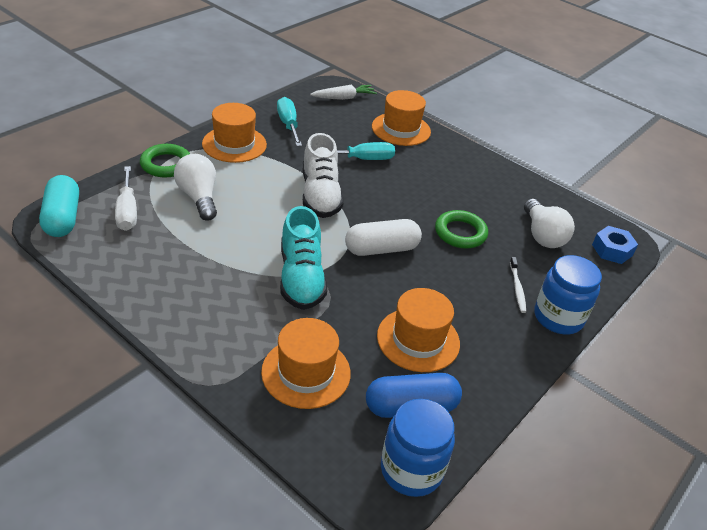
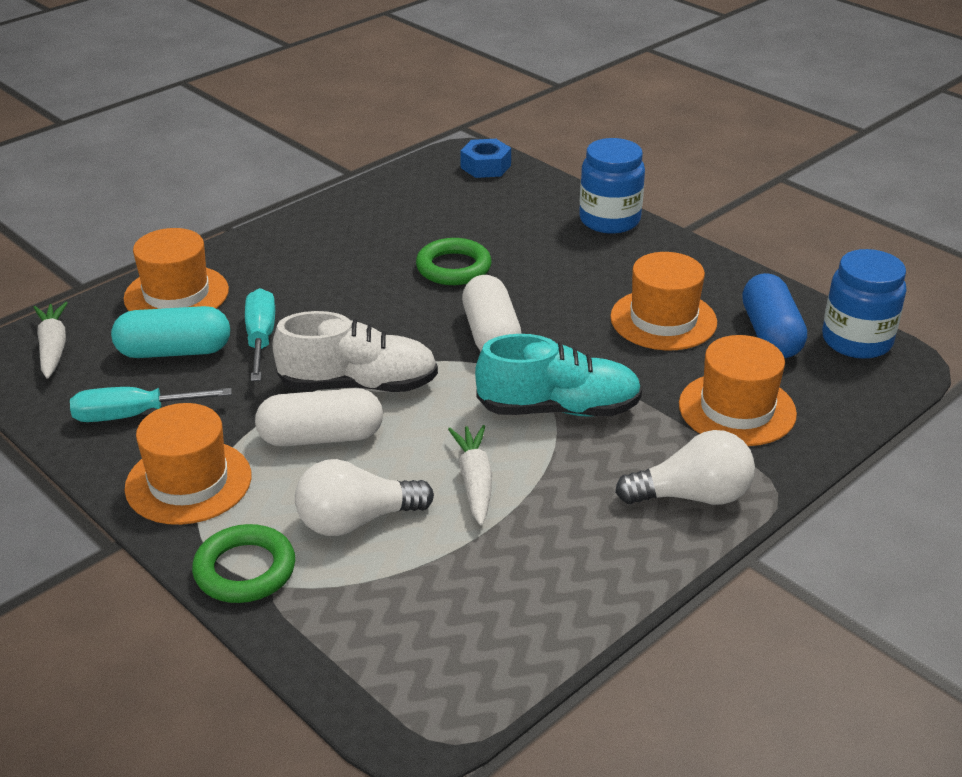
camera: 80 degrees left, 5 degrees down
turquoise capsule [39,175,79,237] -> turquoise capsule moved to [111,306,230,358]
white screwdriver [115,166,137,231] -> none
white toothbrush [510,257,526,313] -> none
white light bulb [524,199,575,248] -> white light bulb moved to [615,430,755,505]
none -> white capsule [255,388,383,447]
none -> white carrot [448,425,492,525]

